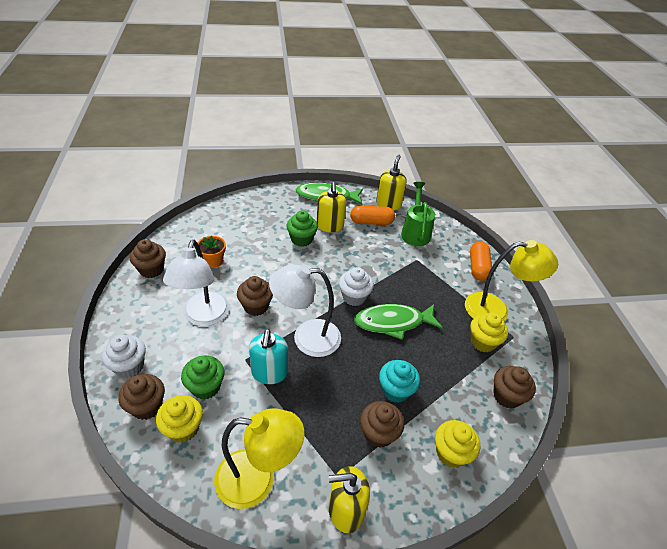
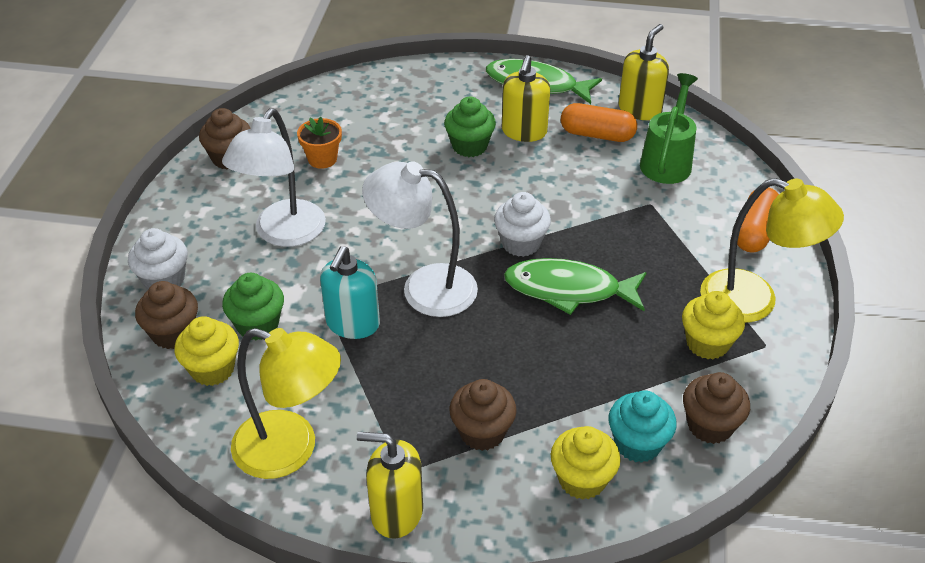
camera: 20 degrees right, 0 degrees up
brown cupcake [237,276,273,316] -> none
turquoise cupcake [379,360,420,403] -> turquoise cupcake moved to [609,390,677,463]

